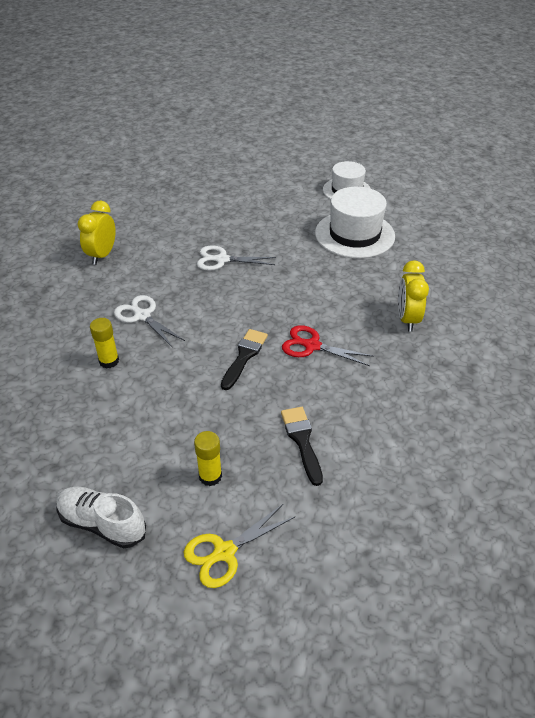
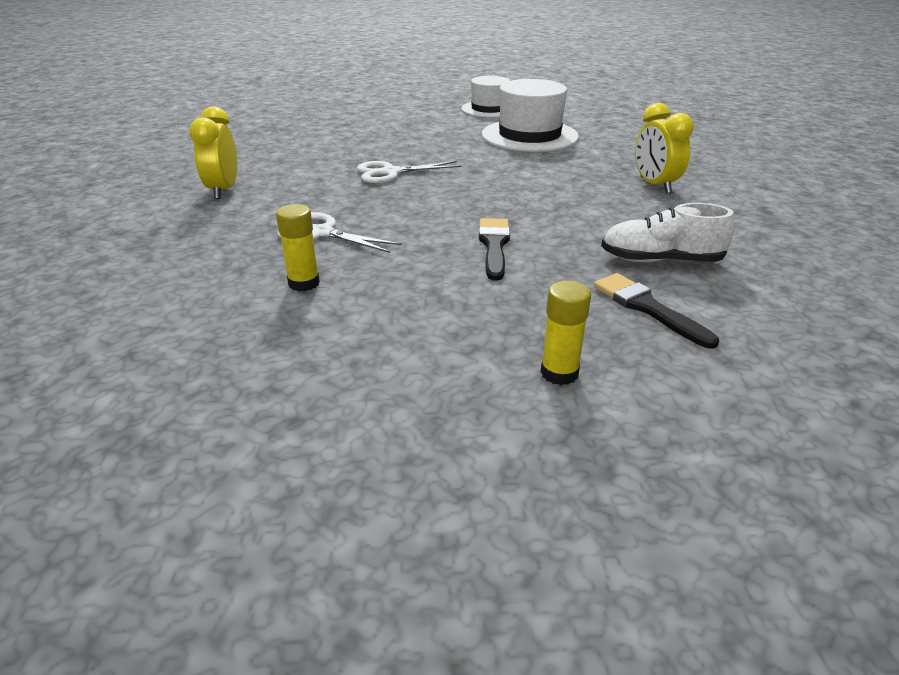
camera: 20 degrees left, 10 degrees down
white shoe [56,487,146,548] -> white shoe moved to [601,203,735,262]
yellow scissors [184,503,295,588] -> none
red scissors [282,325,374,366] -> none

